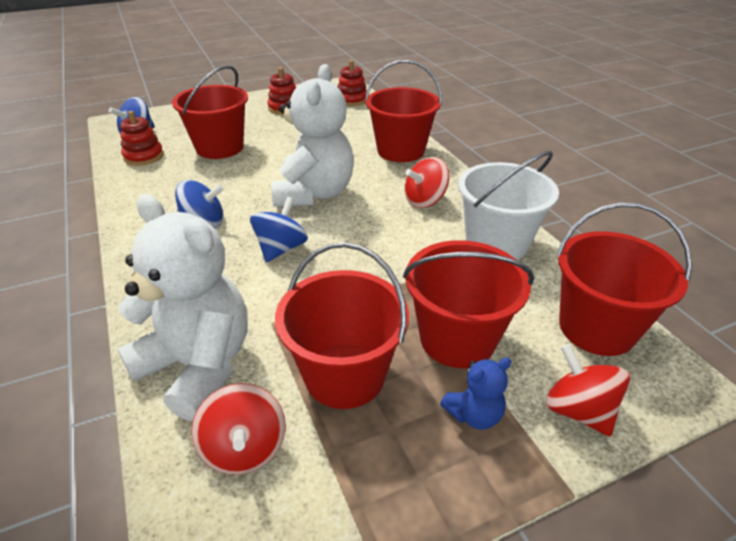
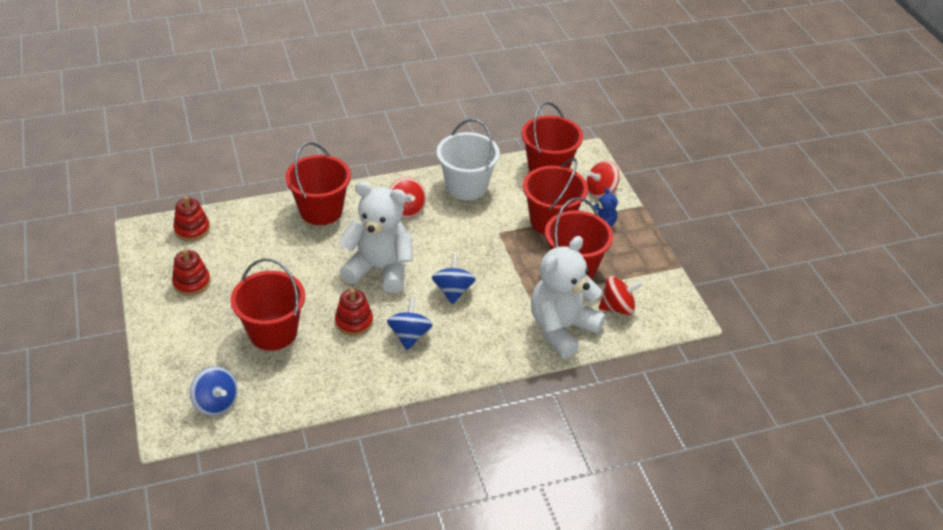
camera: 85 degrees left, 5 degrees up
red stacking toy [120,111,164,166] -> red stacking toy moved to [335,289,373,336]
blue spinning top [250,197,308,262] -> blue spinning top turned 60 degrees clockwise [432,254,476,304]

